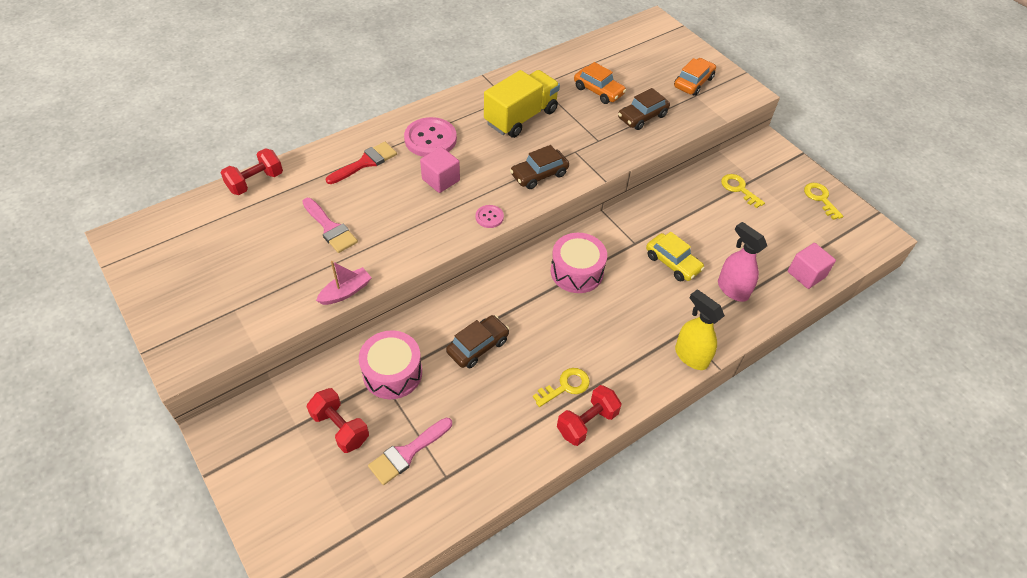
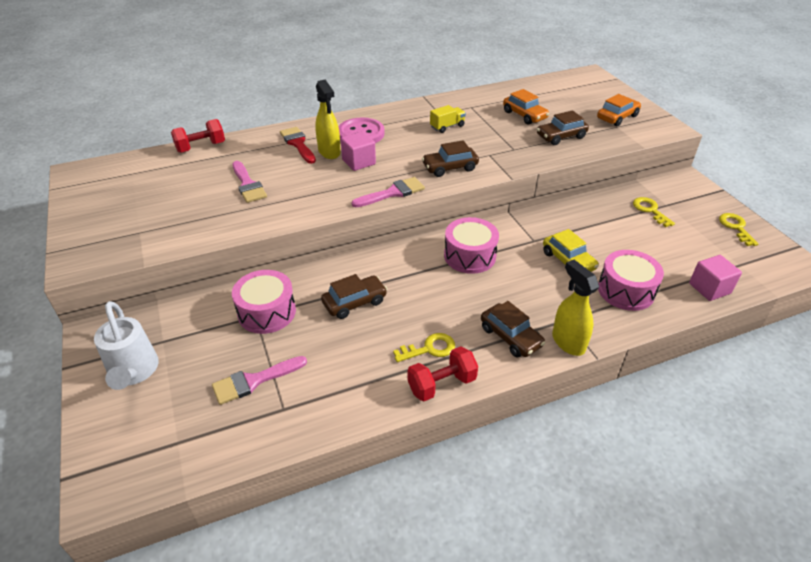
camera: 15 degrees right, 10 degrees down
red dumbbell [307,388,369,453] -> none
pink boat [316,261,372,305] -> none
red brush [326,142,397,184] -> red brush turned 90 degrees counterclockwise [280,127,316,164]
pink button [475,205,504,228] -> pink brush [351,177,425,207]
yellow truck [484,70,560,138] -> yellow truck [430,105,466,133], size x0.49
pink spray bottle [718,222,767,302] -> pink drum [598,250,664,311]
none -> white watering can [94,301,159,390]
none -> yellow spray bottle [315,80,341,159]
none -> brown car [481,301,545,358]

